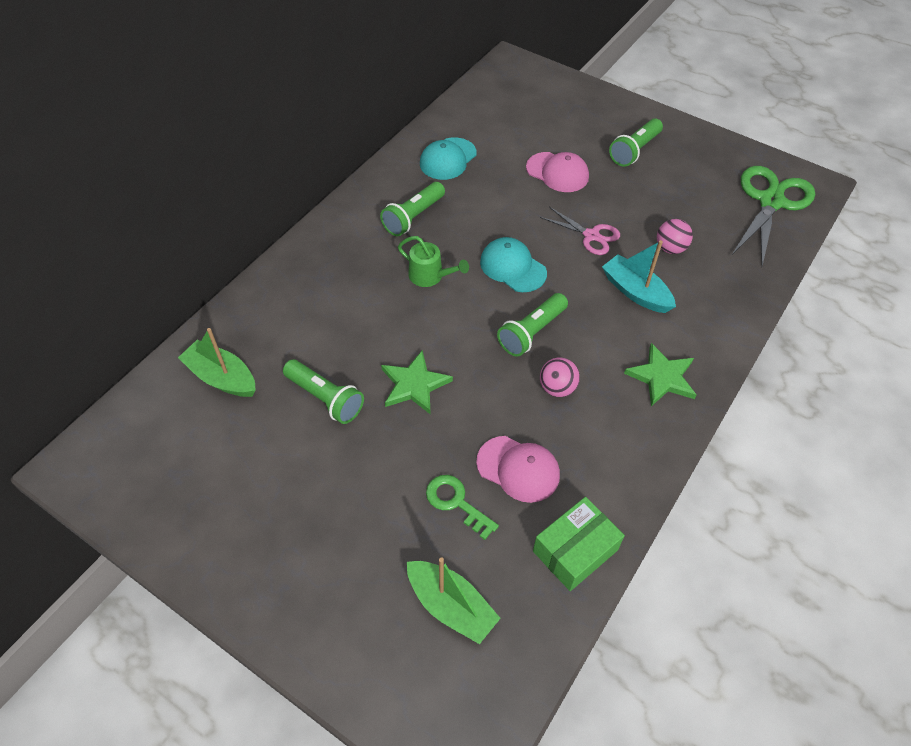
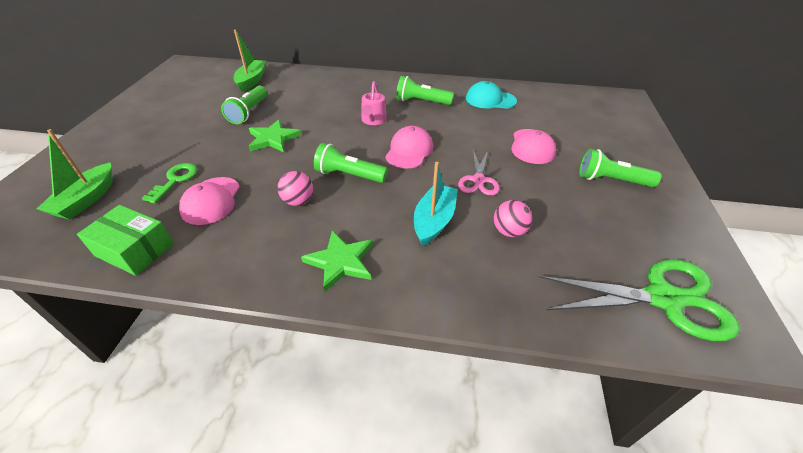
camera: 65 degrees right, 10 degrees down
green watering can [398,236,469,287] -> pink watering can [362,81,387,125]
turquoise cap [480,237,547,292] -> pink cap [385,126,433,168]

